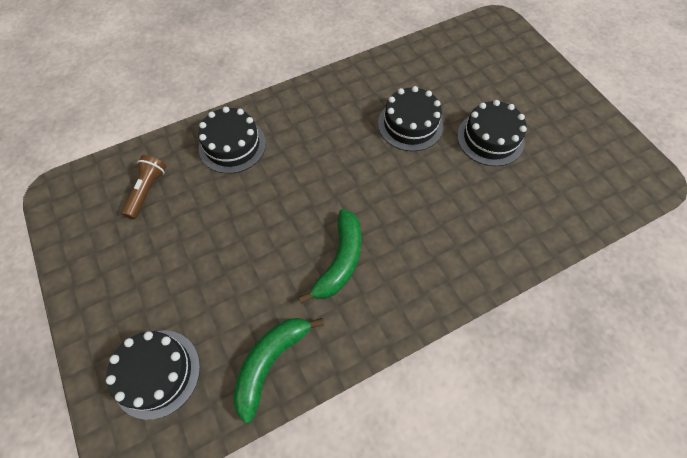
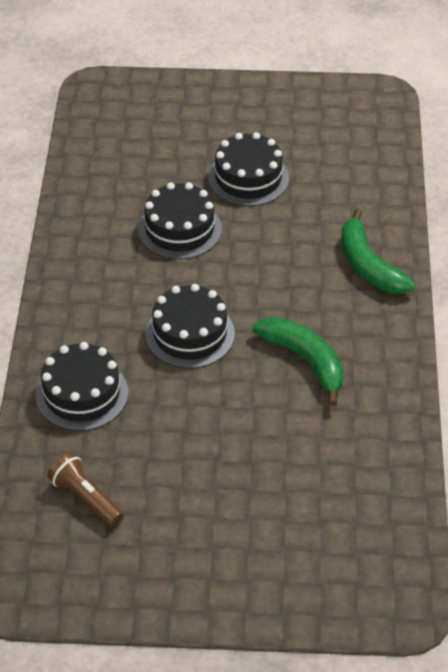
camera: 60 degrees left, 15 degrees down
black cake [106,330,200,420] -> black cake moved to [145,284,235,368]
green banana [233,318,324,423] -> green banana moved to [341,208,415,294]

